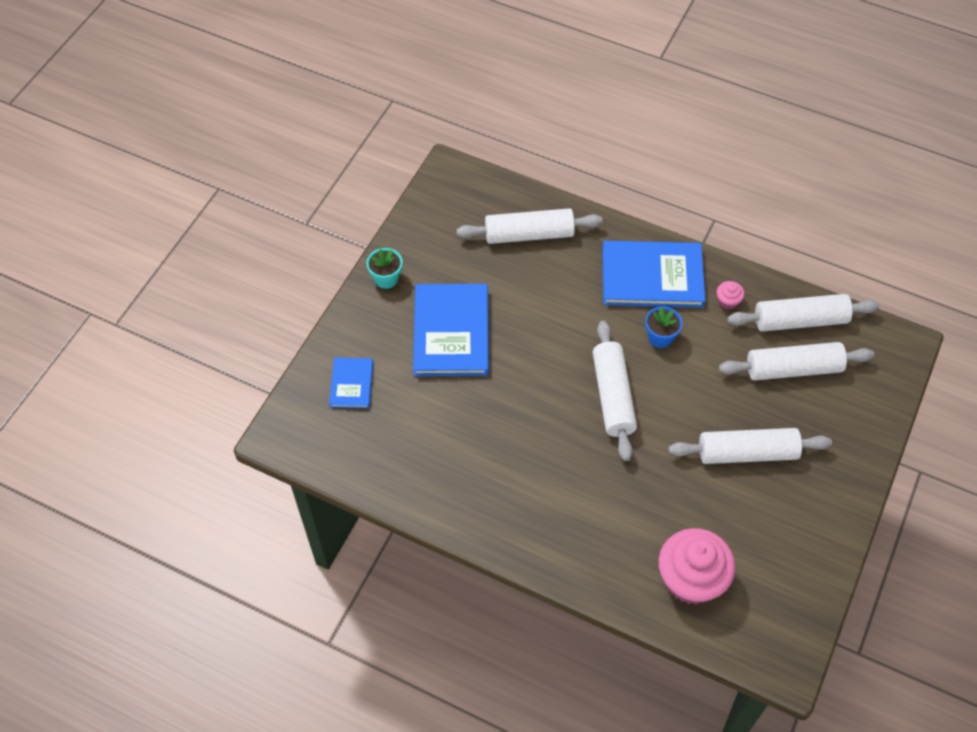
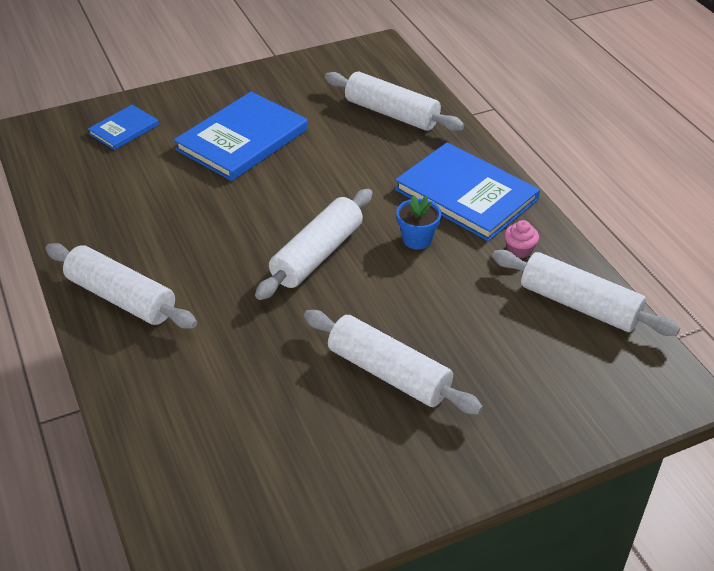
camera: 40 degrees right, 15 degrees down
turquoise flower pot [367,248,403,289] -> none
pink cupcake [659,528,735,604] -> none
white rolling pin [719,342,874,380] -> white rolling pin moved to [45,243,197,329]

